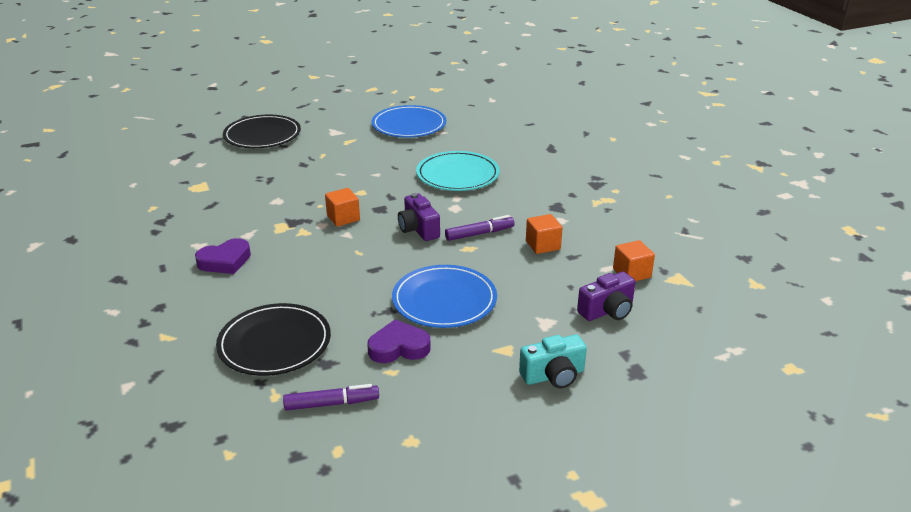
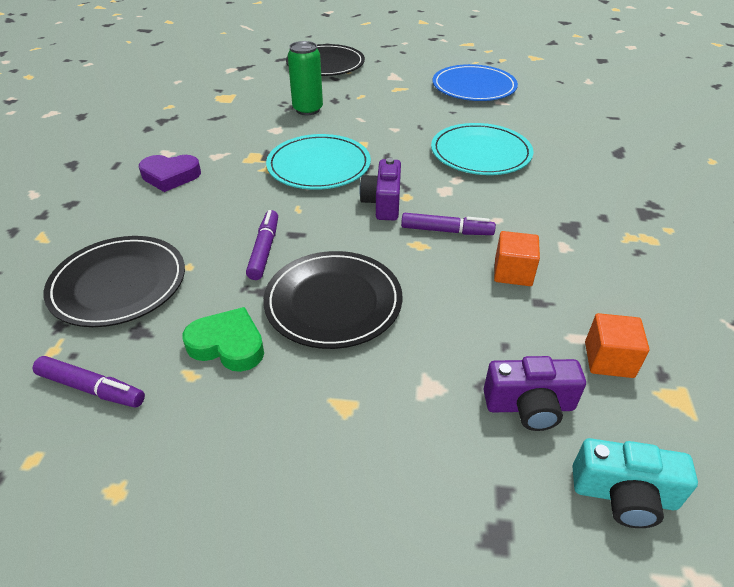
camera: 30 degrees right, 10 degrees up
orange cube [325,188,360,227] -> turquoise plate [266,134,371,190]
purple heart [367,319,430,363] -> green heart [183,307,264,372]
blue plate [392,265,497,328] -> black plate [263,251,403,349]
turquoise camera [519,335,587,388] -> turquoise camera moved to [572,438,698,528]
none -> purple marker [246,210,278,280]
none -> green can [288,41,323,115]

